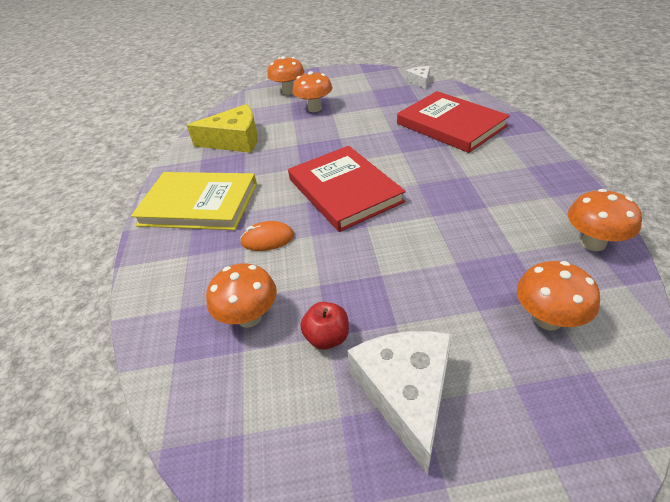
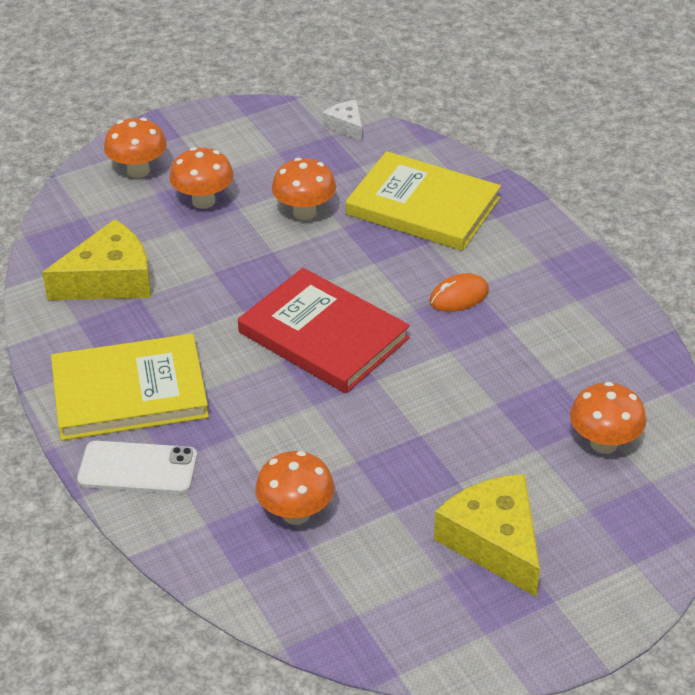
camera: 25 degrees left, 0 degrees up
orange mouse [240,221,294,251] -> orange mouse moved to [430,273,489,312]
red apple [300,302,349,350] -> none
white cheese [347,331,452,475] -> yellow cheese [434,474,540,597]
red book [397,91,510,153] -> yellow book [346,151,501,251]
orange mushroom [568,189,642,251] -> orange mushroom moved to [272,158,336,220]
none -> white phone [77,441,197,494]

